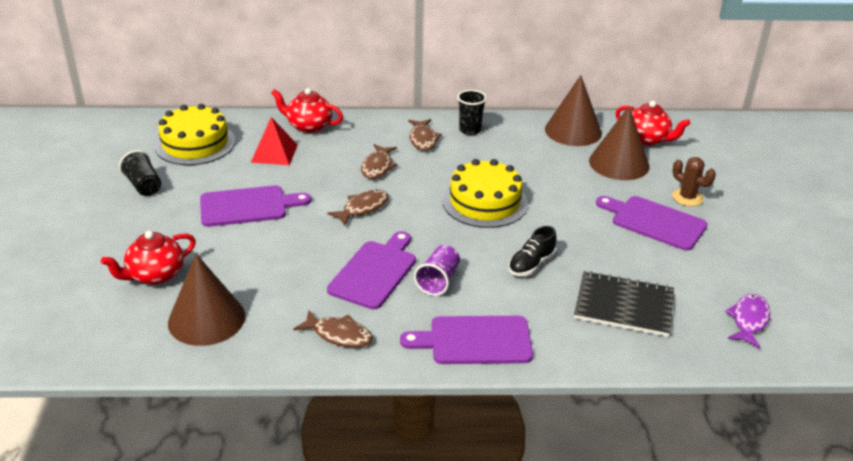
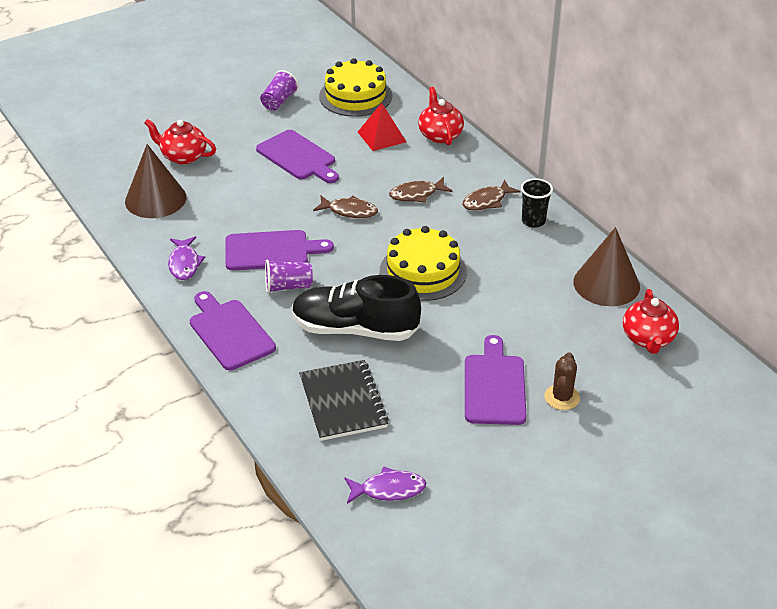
camera: 60 degrees right, 5 degrees up
black cup [119,150,161,196] -> purple cup [260,70,299,111]
brown fish [293,310,373,348] -> purple fish [168,236,205,280]
black shoe [509,226,556,276] -> black shoe [292,275,421,341], size x2.01
brown cone [589,106,649,180] -> none

